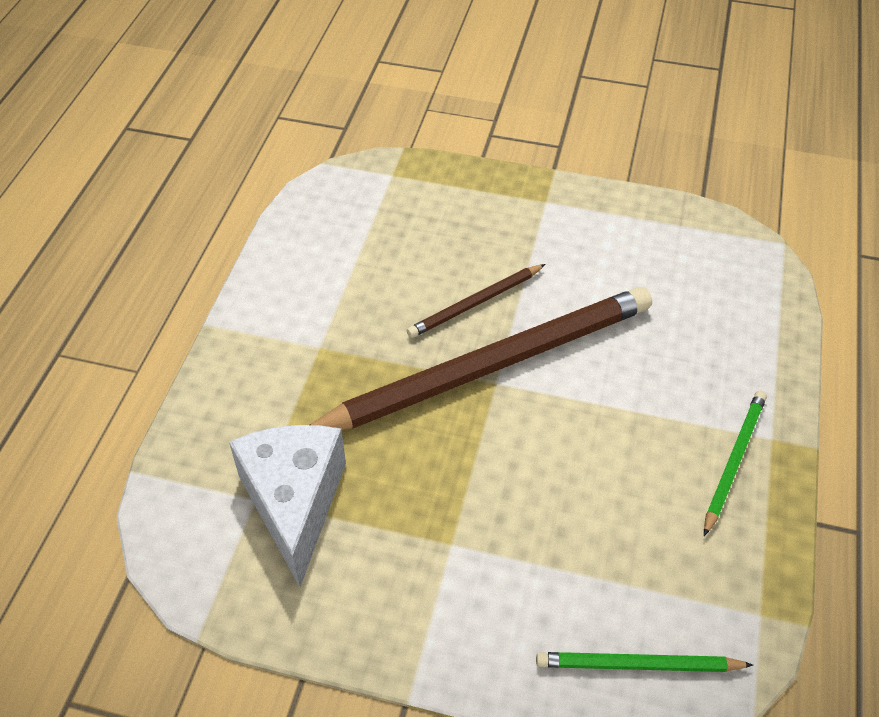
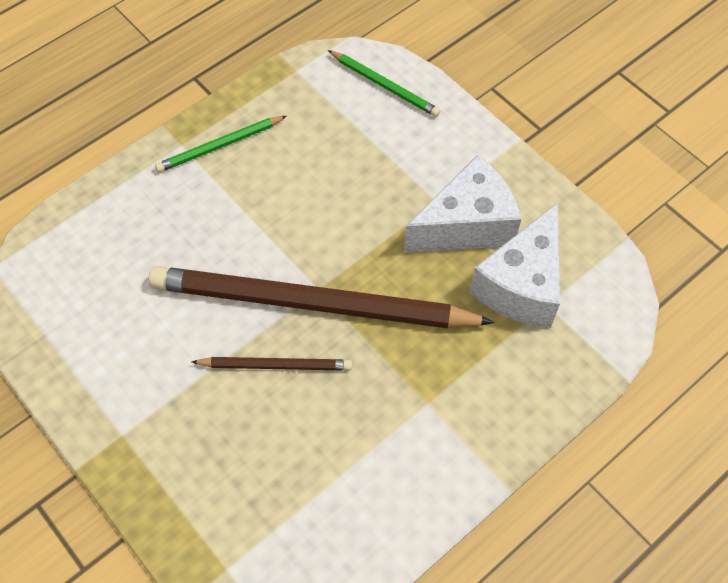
camera: 145 degrees left, 10 degrees up
none -> white cheese [404,155,521,253]

